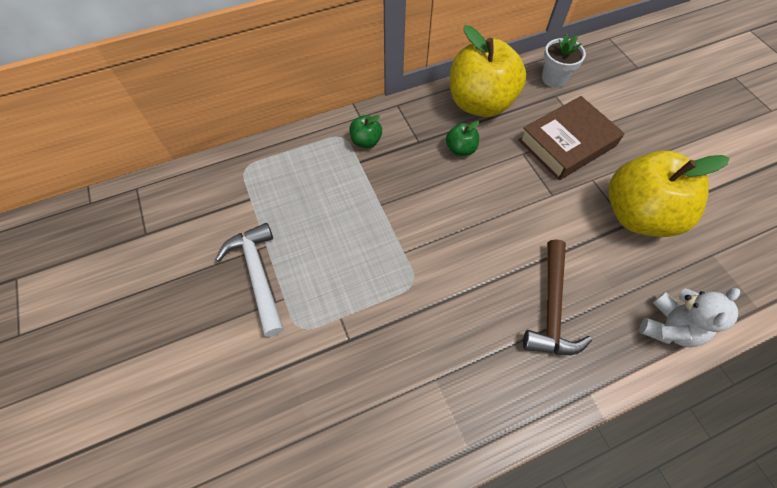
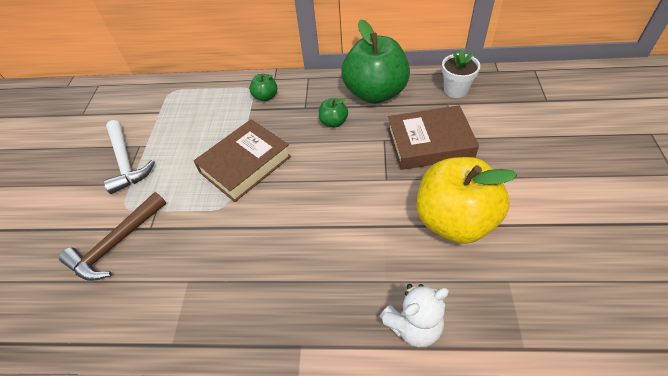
camera: 30 degrees right, 10 degrees down
white hammer [215,223,284,337] -> white hammer turned 150 degrees clockwise [103,120,155,194]
yellow apple [450,25,526,117] -> green apple [341,19,410,104]
brown hammer [523,239,592,355] -> brown hammer moved to [59,192,166,281]
none -> brown book [194,119,291,202]

